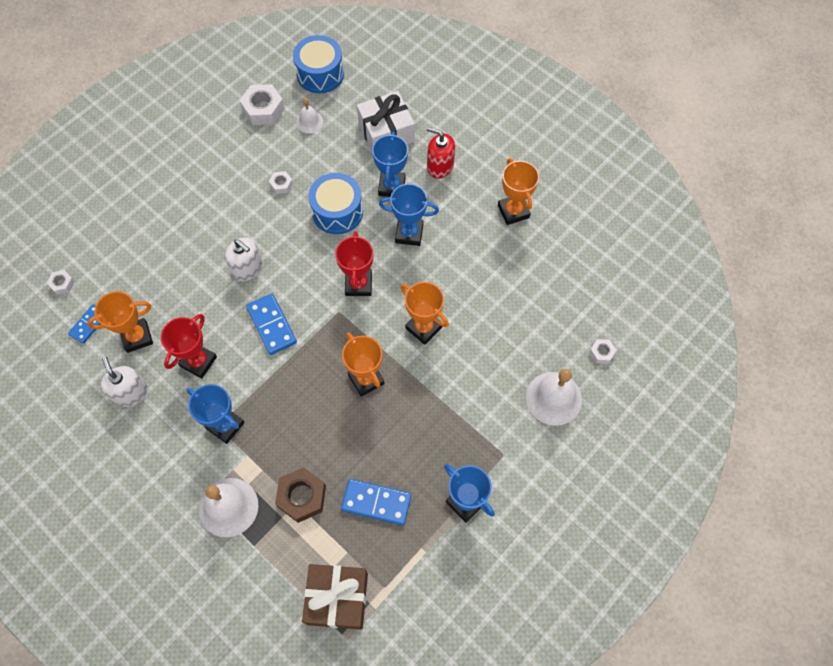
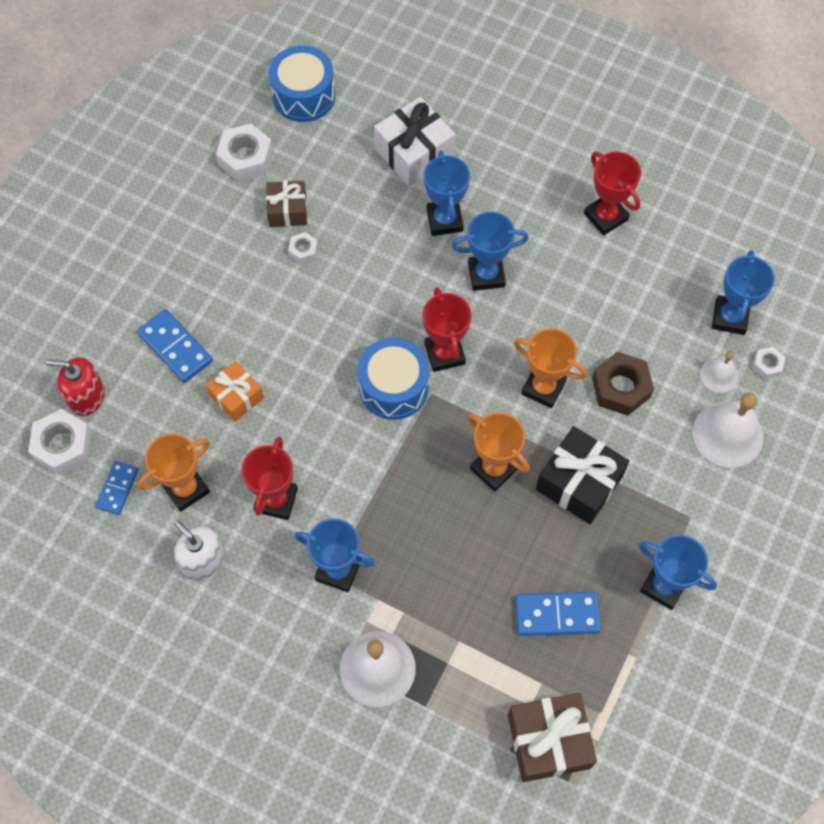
camera: 15 degrees left, 0 degrees up
white nut [47,270,75,295] -> white nut [28,409,92,475], size x1.90
white soap dispenser [225,238,262,281] -> none
blue domino [246,293,297,355] -> blue domino moved to [137,309,213,383]
brown nut [275,467,326,523] -> brown nut moved to [592,352,654,416]
white bell [296,98,323,133] -> white bell moved to [700,351,739,393]
blue drum [308,173,363,234] -> blue drum moved to [358,338,429,420]
red soap dispenser [427,127,455,179] -> red soap dispenser moved to [46,357,105,416]
orange trophy [498,158,539,225] -> red trophy [584,152,641,236]
none -> orange gift [206,361,264,422]
none -> brown gift [266,181,307,227]
none -> black gift [536,426,629,524]
none -> blue trophy [712,250,775,335]

